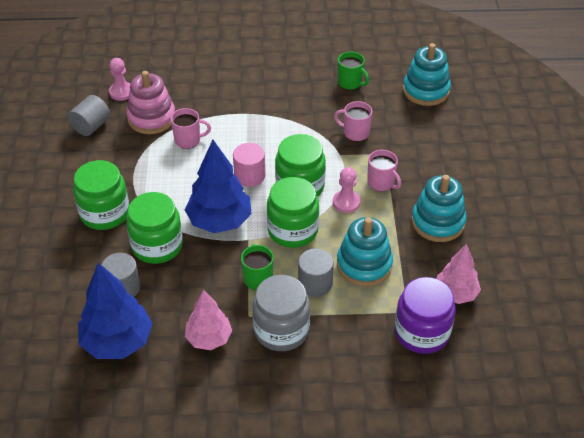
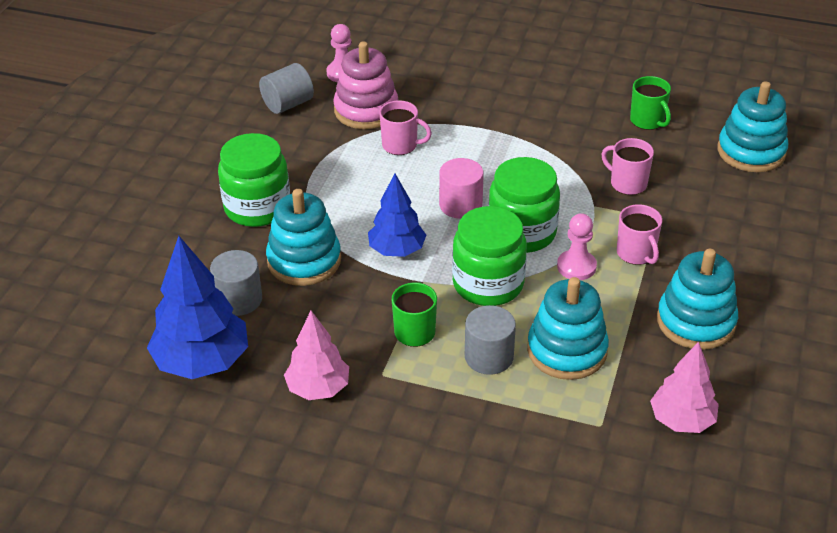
camera: 20 degrees right, 5 degrees down
green jar [126,192,183,264] -> turquoise stacking toy [266,189,341,286]
blue tree [185,140,251,233] -> blue tree [368,173,426,257], size x0.64
grey jar [252,275,310,351] -> none
purple jar [395,277,456,354] -> none

